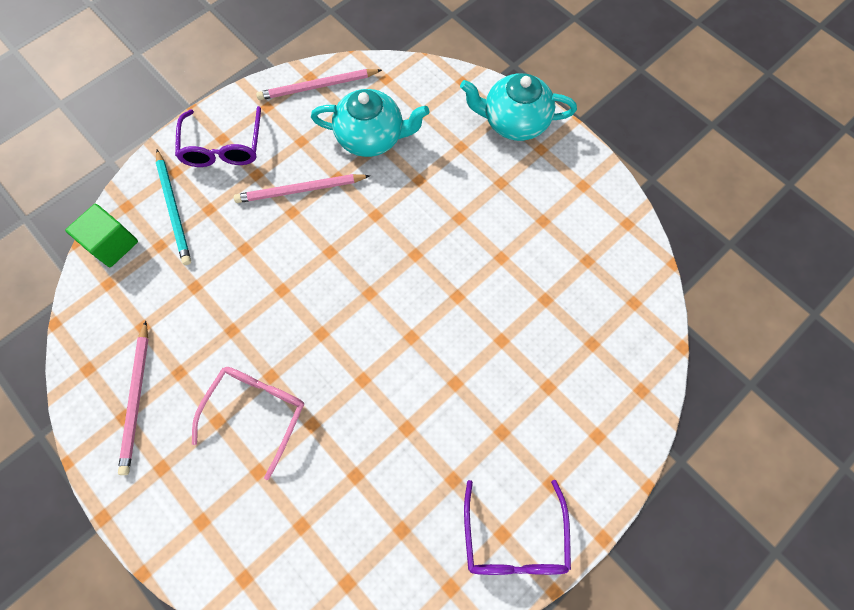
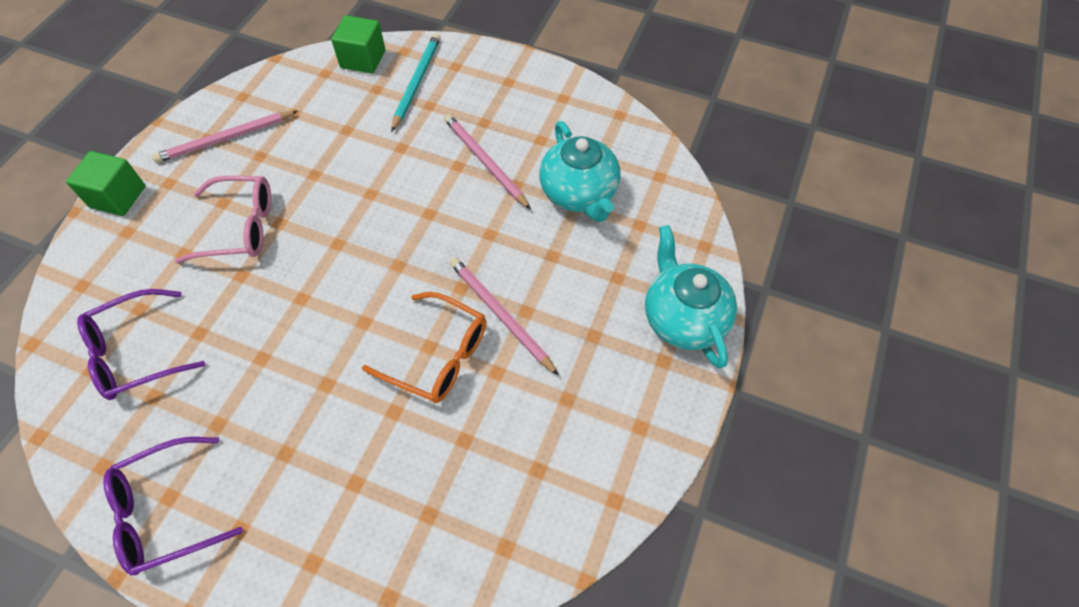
camera: 65 degrees right, 10 degrees down
turquoise pencil [156,150,191,265] -> turquoise pencil turned 150 degrees clockwise [391,33,441,132]
purple glasses [175,106,261,167] -> purple glasses moved to [77,289,205,400]
pink pencil [256,69,382,100] -> pink pencil moved to [450,257,559,376]
none -> green cube [66,151,145,216]
none -> orange glasses [362,292,486,403]

